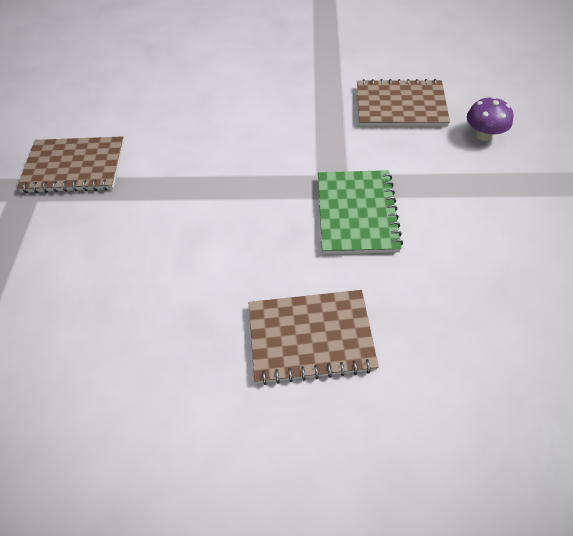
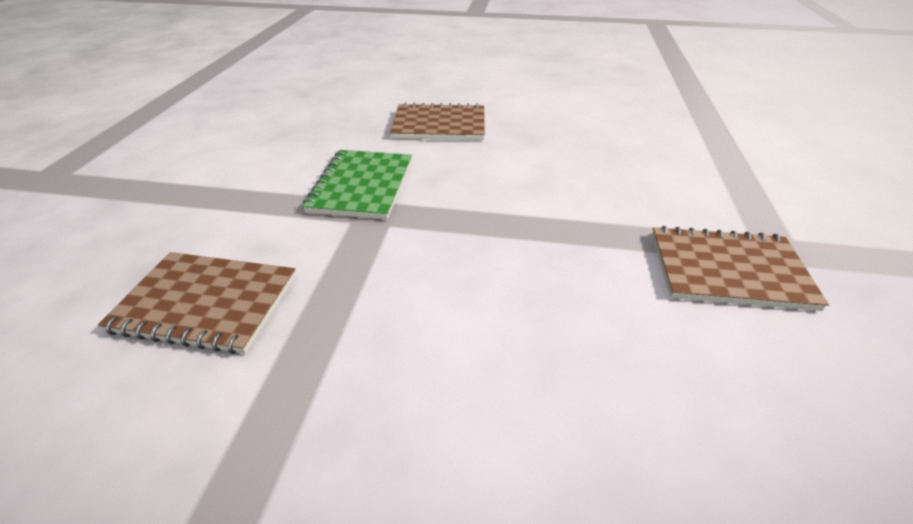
camera: 175 degrees left, 15 degrees down
purple mushroom [467,96,513,141] -> none

